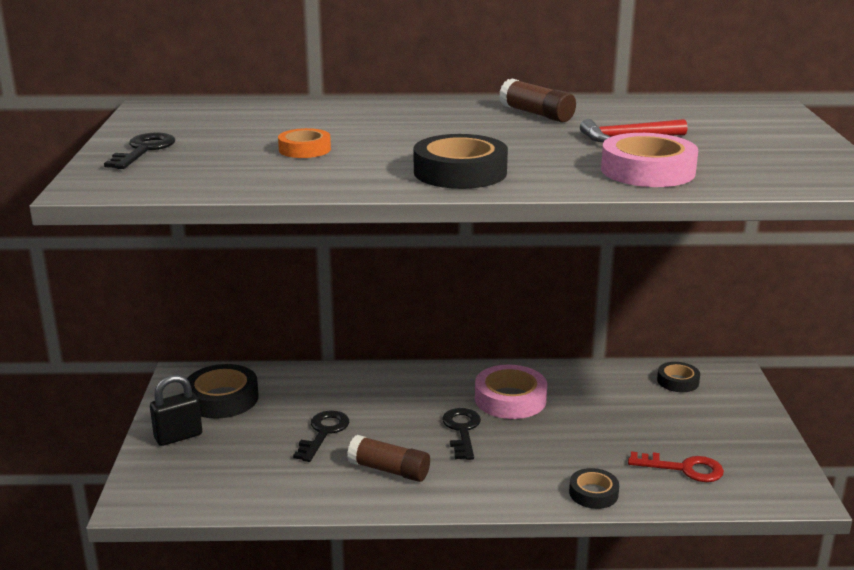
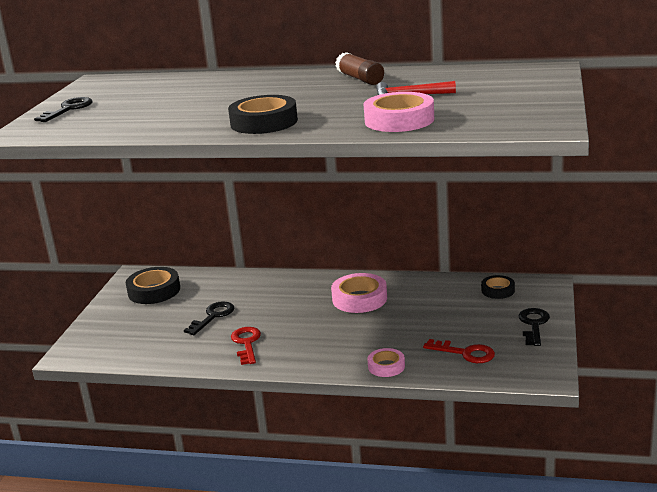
camera: 15 degrees right, 0 degrees up
black padlock [150,375,202,446] -> none
orange tape [278,128,331,158] -> none
brown glue stick [347,435,430,482] -> red key [231,327,261,365]
black key [442,408,481,460] -> black key moved to [519,308,550,346]
black tape [569,468,619,509] -> pink tape [367,348,405,377]

